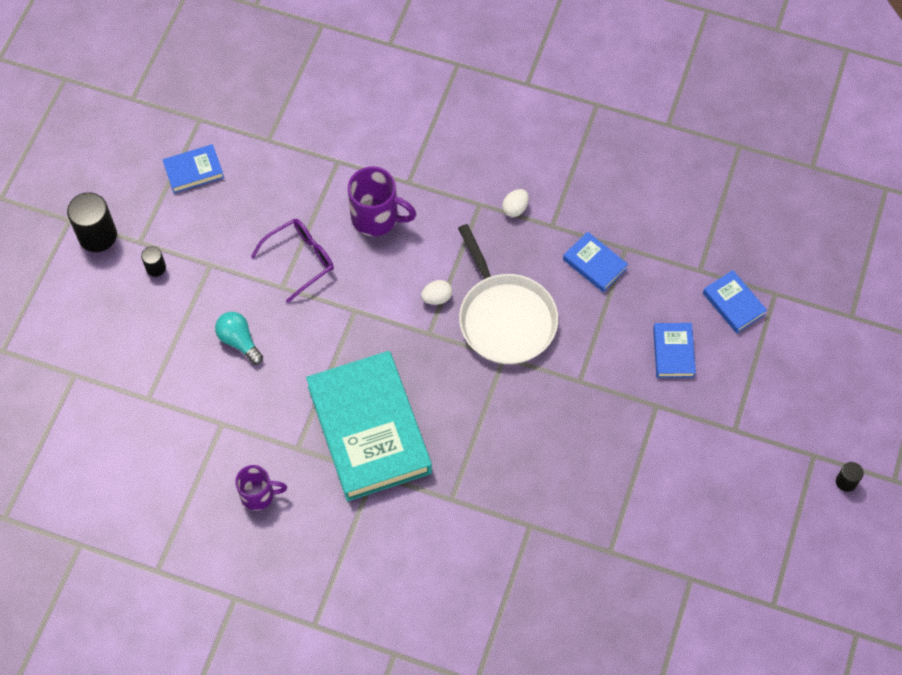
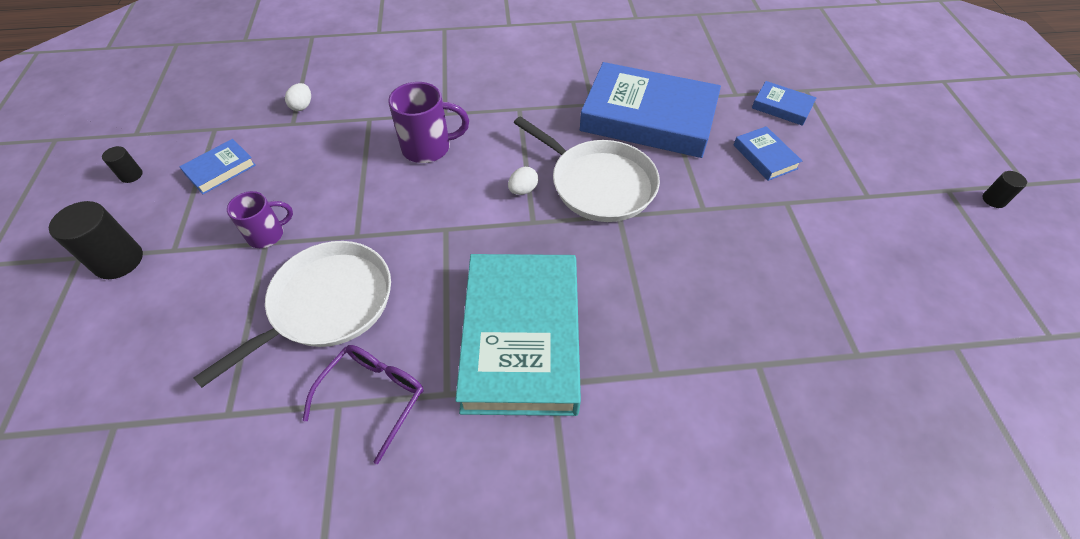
camera: 25 degrees left, 10 degrees down
black cylinder [141,246,166,277] -> black cylinder moved to [102,146,143,183]
turquoise light bulb [215,312,263,365] -> white pan [193,241,391,388]
purple mug [235,465,287,511] -> purple mug moved to [227,191,293,248]
purple glasses [251,219,334,303] -> purple glasses moved to [303,345,424,464]
turquoise book [306,351,432,501] -> turquoise book turned 45 degrees clockwise [455,254,581,416]
white egg [502,189,529,217] -> white egg moved to [285,83,311,111]
blue book [563,232,628,292] -> blue book [580,62,721,158], size x2.30

